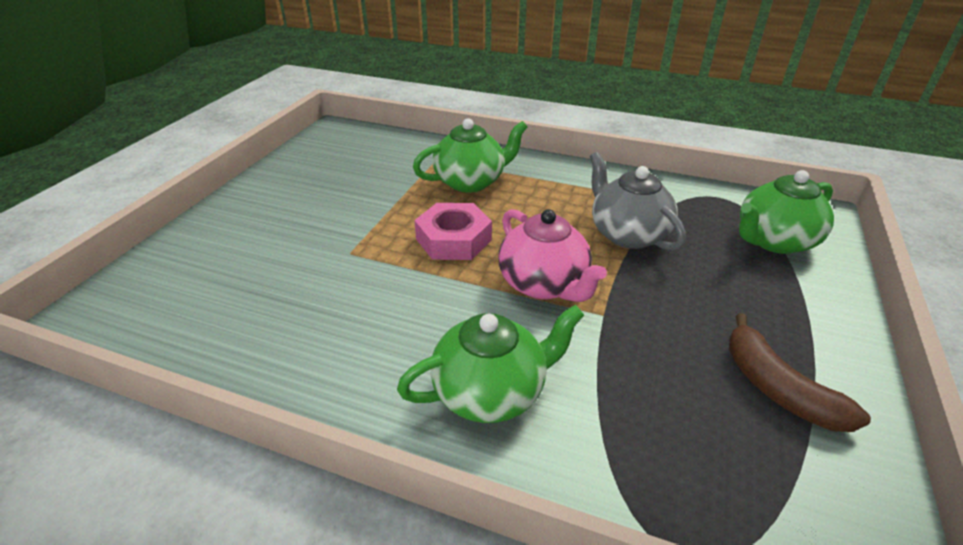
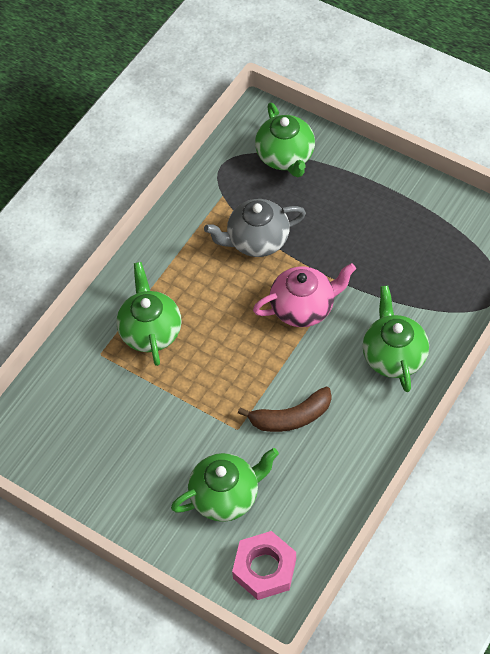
camera: 75 degrees left, 20 degrees up
pink nut [414,203,492,260] -> pink nut moved to [232,531,296,600]
brown banana [729,313,871,432] -> brown banana moved to [238,387,332,432]
none -> green teapot [171,448,279,522]

